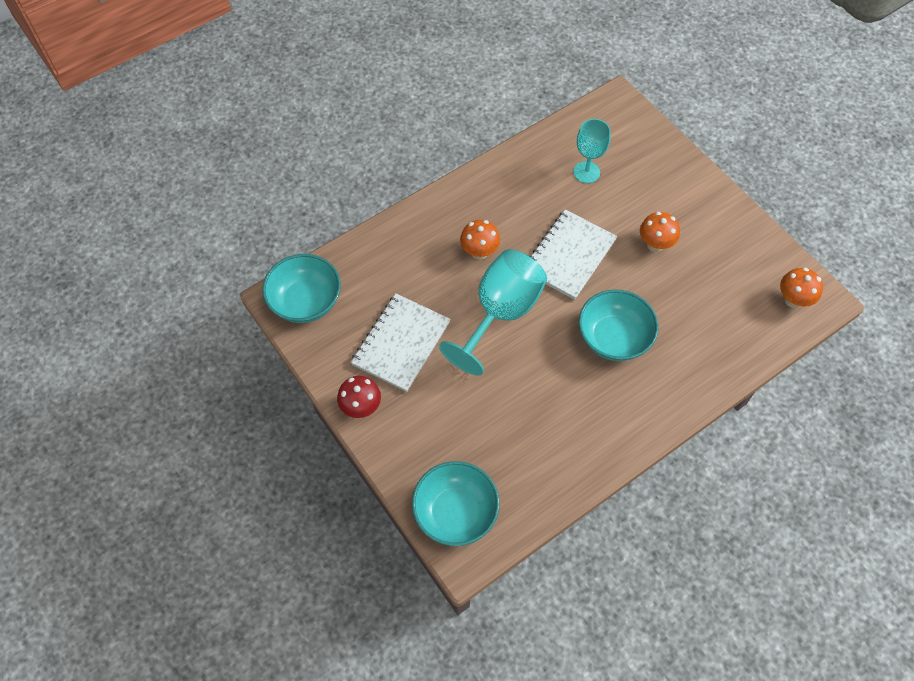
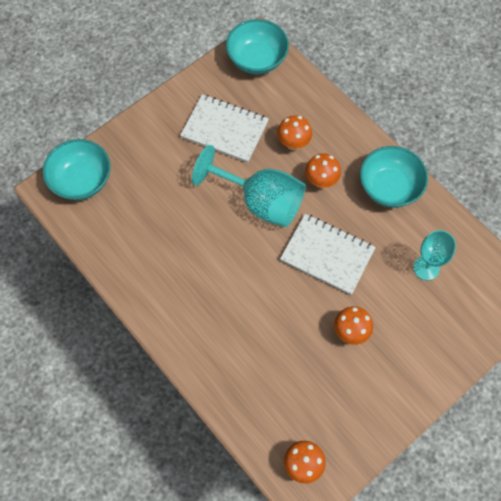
camera: 85 degrees right, 5 degrees up
red mushroom [337,376,381,418] -> none
turquoise bowl [578,289,658,361] -> turquoise bowl moved to [360,146,428,208]
none -> orange mushroom [277,115,312,150]

